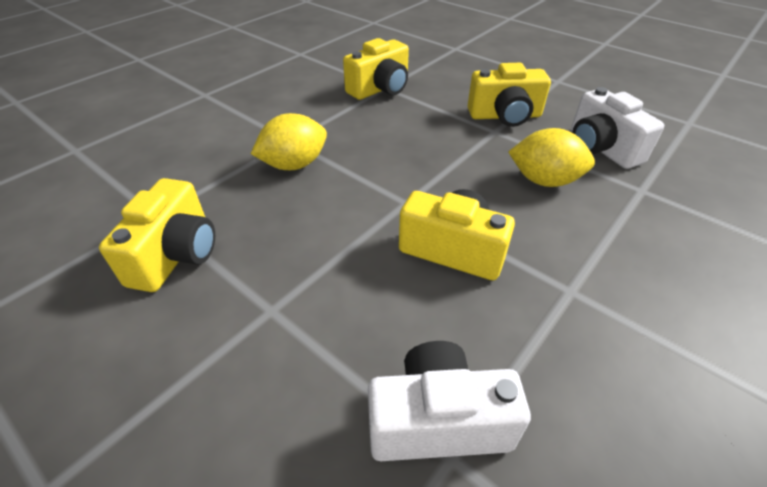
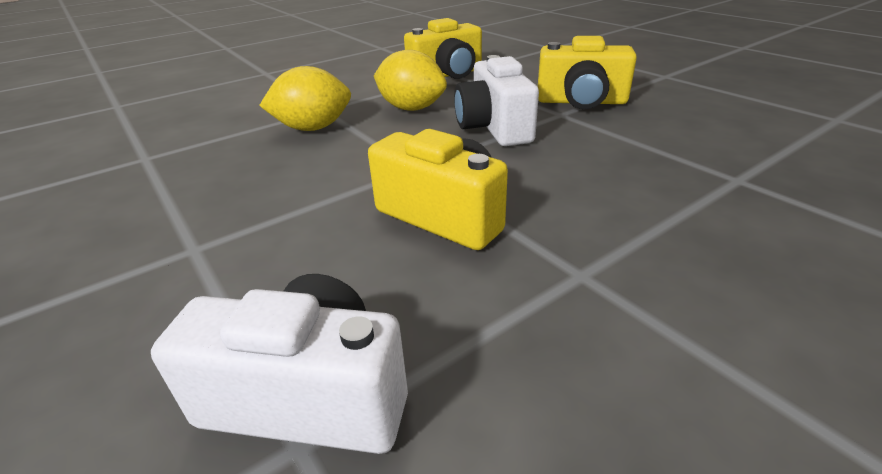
camera: 15 degrees right, 10 degrees down
yellow camera [99,178,215,292] -> none
yellow lemon [508,128,595,187] -> yellow lemon moved to [374,50,447,111]
white camera [571,87,664,169] -> white camera moved to [454,55,539,146]

